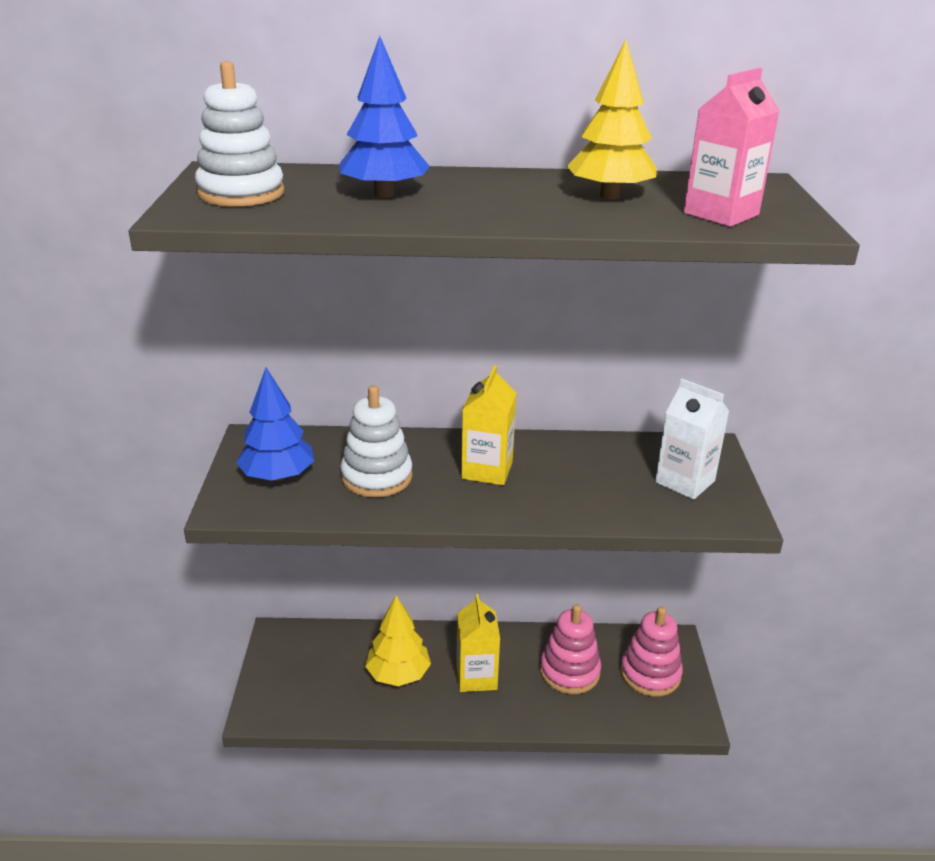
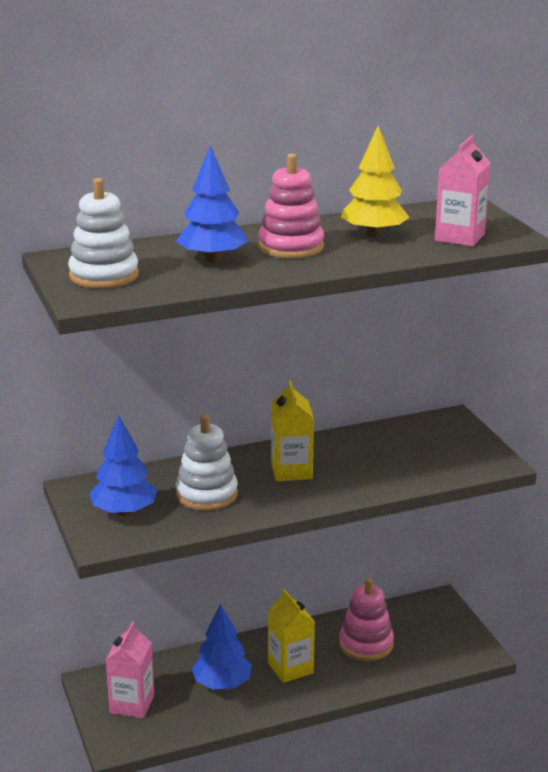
camera: 20 degrees left, 5 degrees down
yellow tree [365,595,431,686] -> blue tree [192,604,252,689]
pink stacking toy [620,607,683,696] -> pink stacking toy moved to [258,154,324,259]
white carton [655,379,730,500] -> none
none -> pink carton [106,622,154,718]

